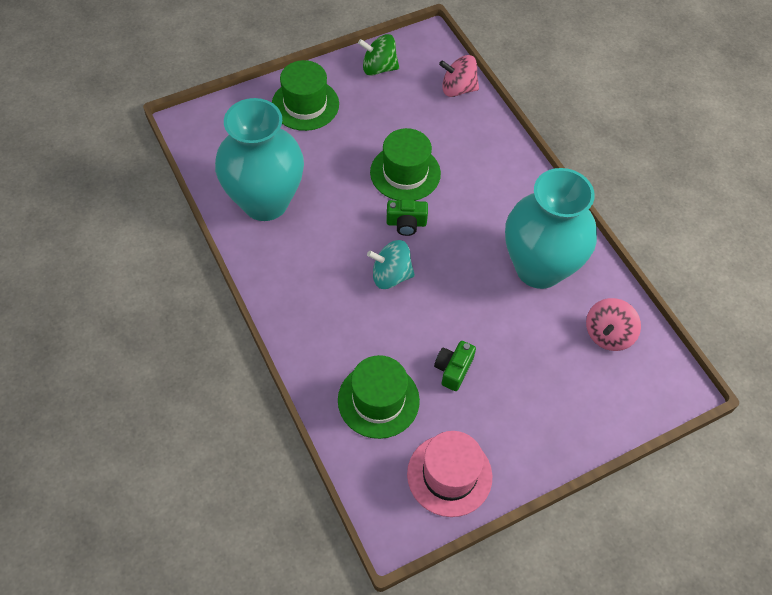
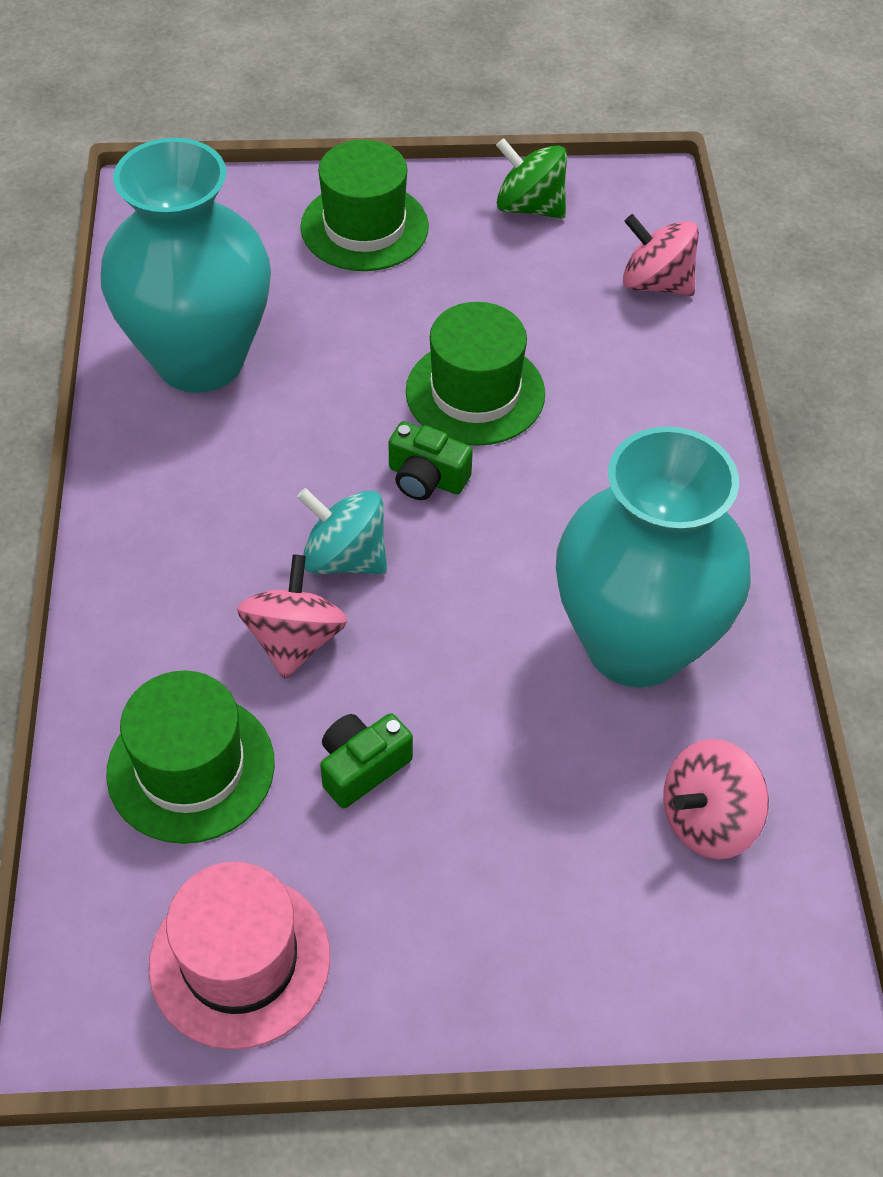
camera: 25 degrees right, 5 degrees down
none -> pink spinning top [237,554,347,679]

